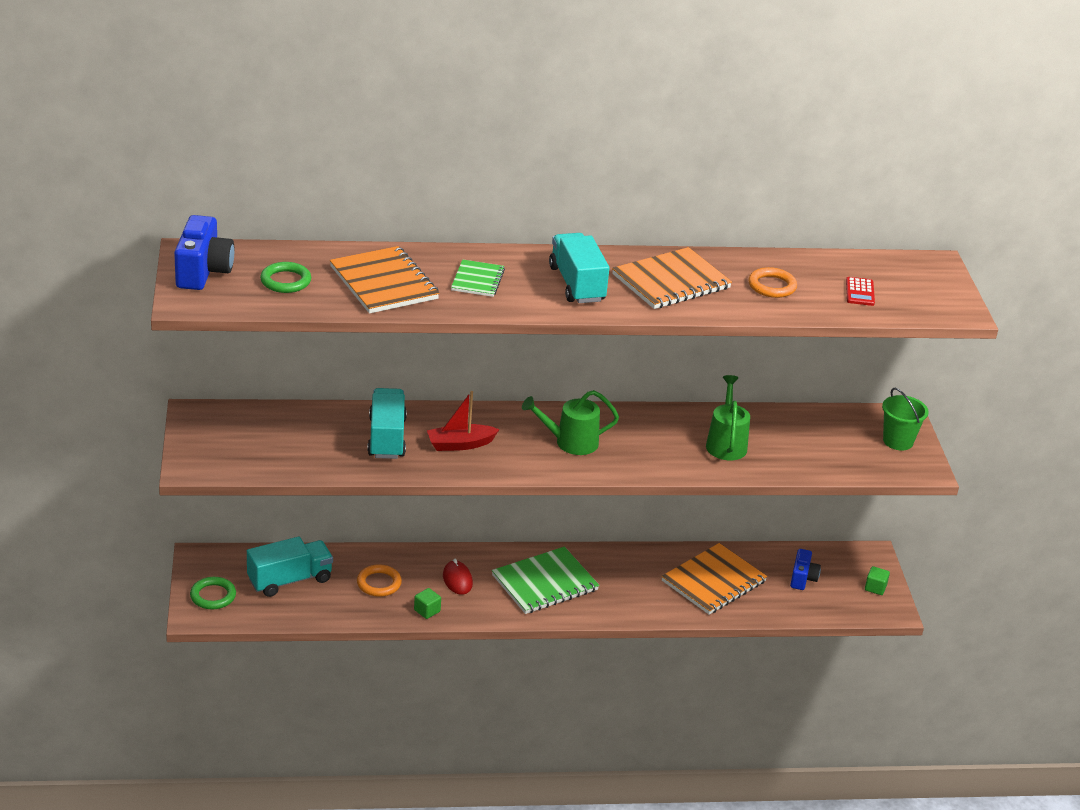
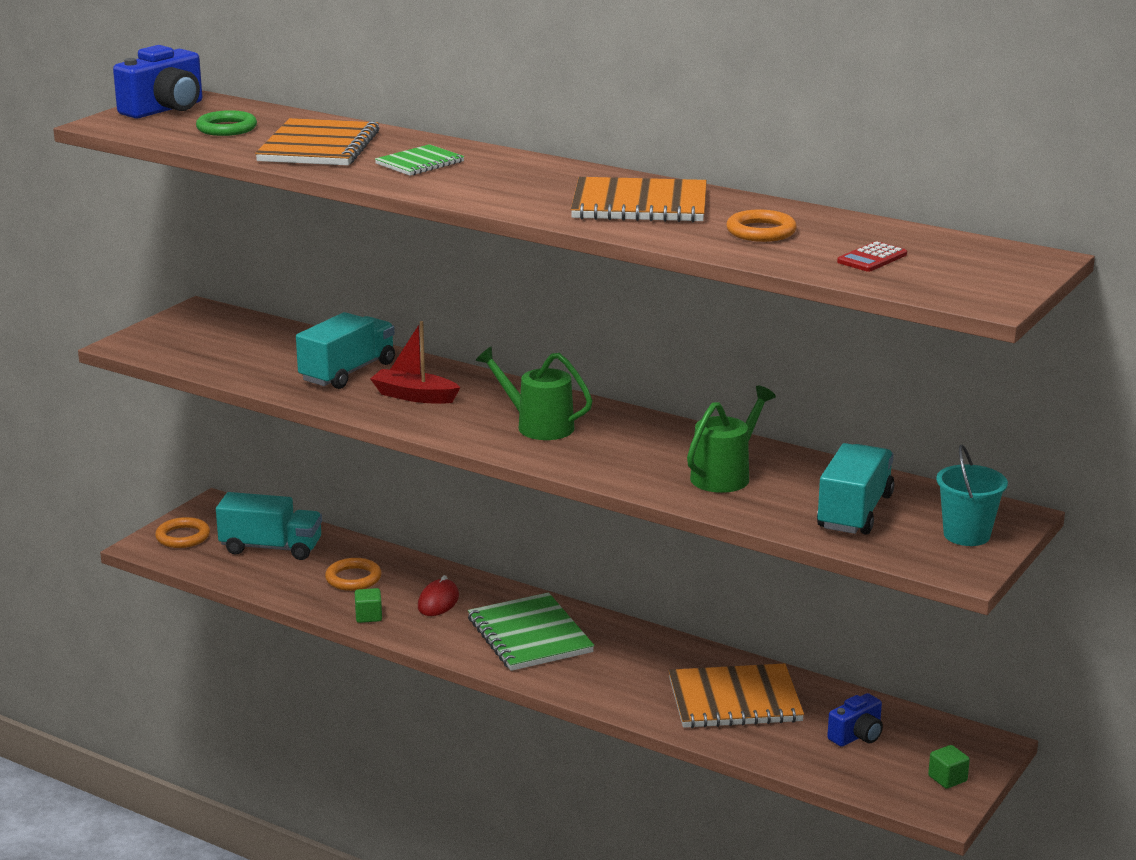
camera: 40 degrees right, 10 degrees down
green ring [190,577,236,609] -> orange ring [155,517,210,548]
green notebook [492,547,599,614] -> green notebook turned 60 degrees clockwise [468,592,594,671]
turquoise truck [549,233,609,303] -> turquoise truck moved to [817,443,894,535]
green bucket [882,388,929,451] -> turquoise bucket [936,444,1008,546]

